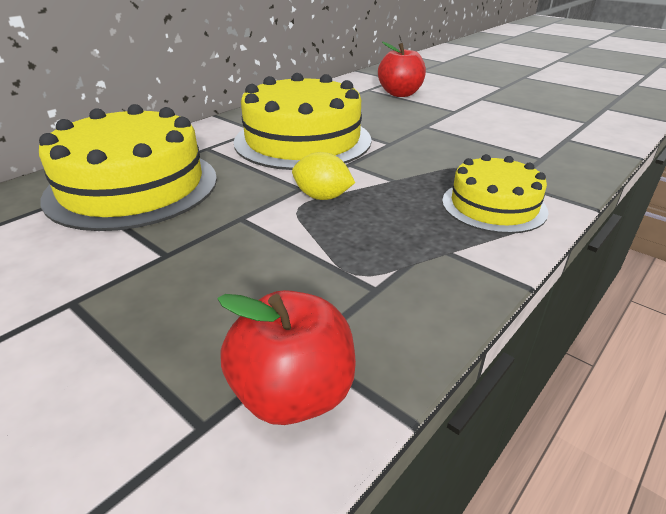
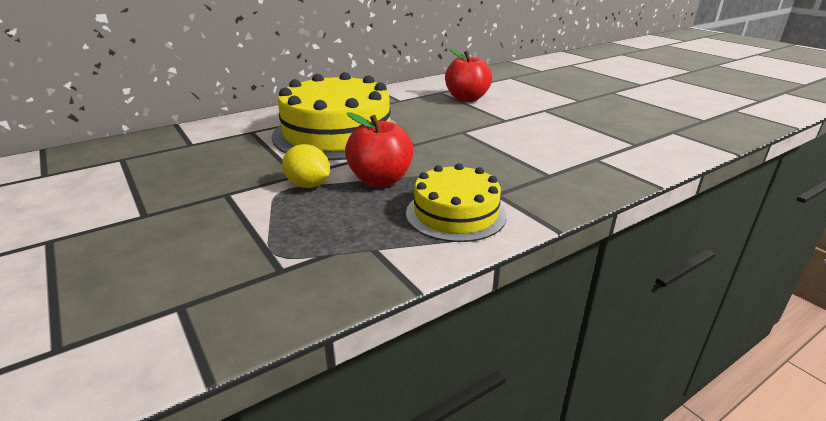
camera: 15 degrees right, 5 degrees down
yellow cake [39,104,217,231] -> none
red apple [217,290,356,425] -> red apple moved to [345,112,413,187]

